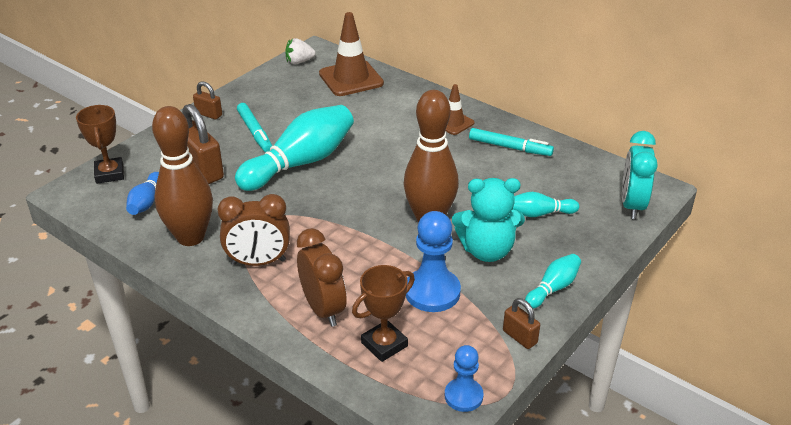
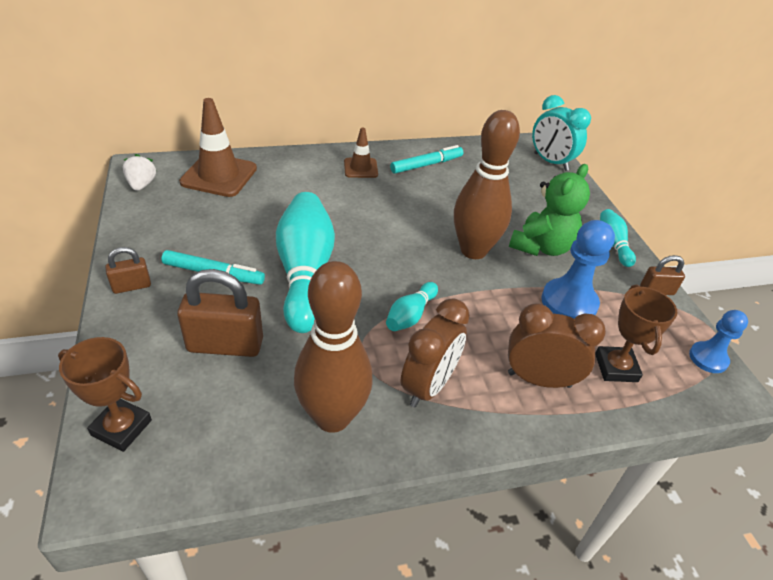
camera: 55 degrees left, 5 degrees up
blue bowling pin [126,172,159,215] -> none
white strawberry [285,38,315,64] -> white strawberry turned 150 degrees clockwise [123,154,157,191]
turquoise teddy bear [452,178,525,262] -> green teddy bear [509,164,590,256]
turquoise bowling pin [513,192,579,217] -> turquoise bowling pin moved to [386,282,438,331]

